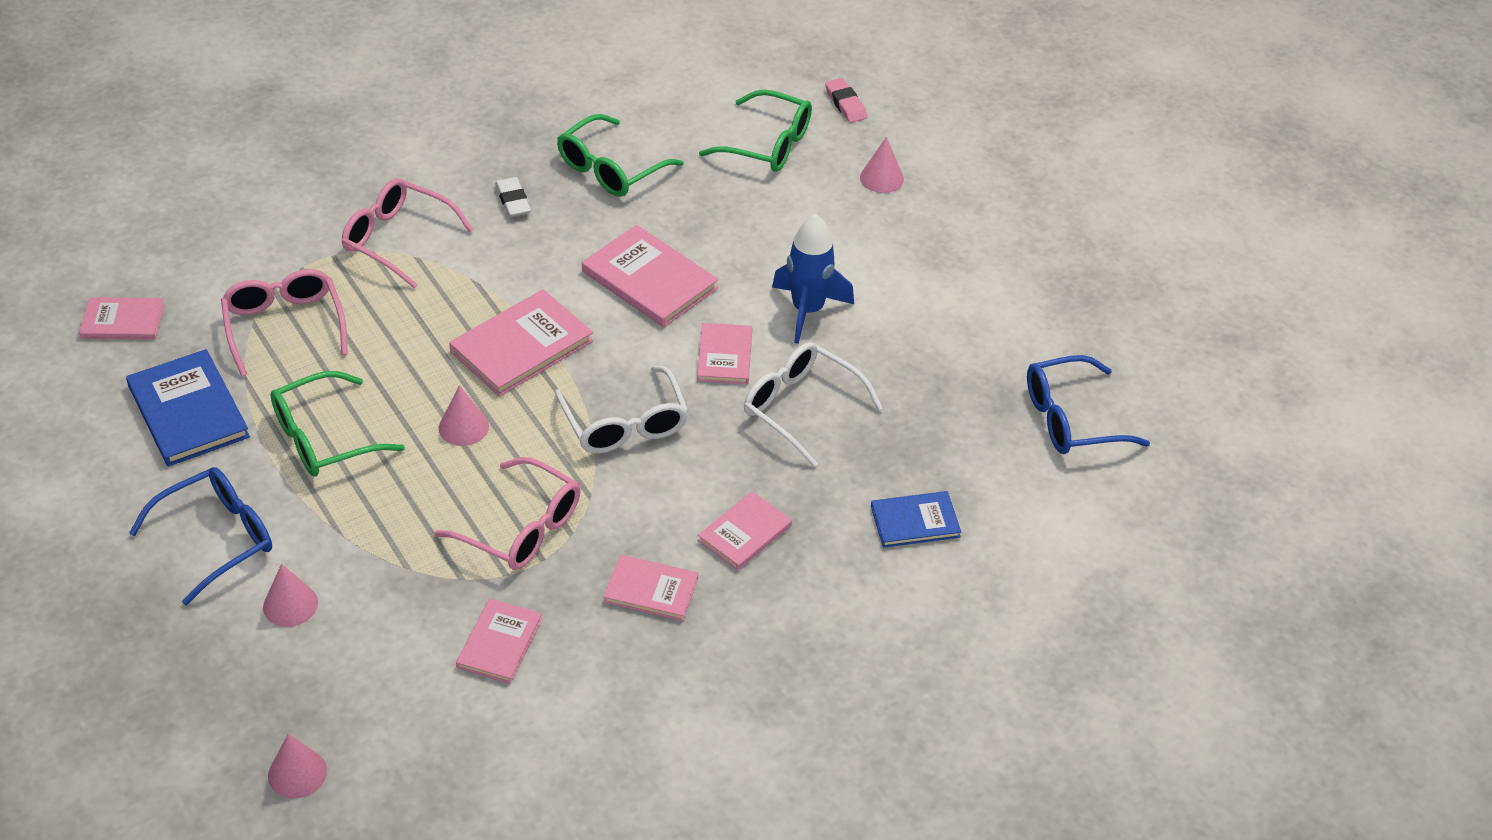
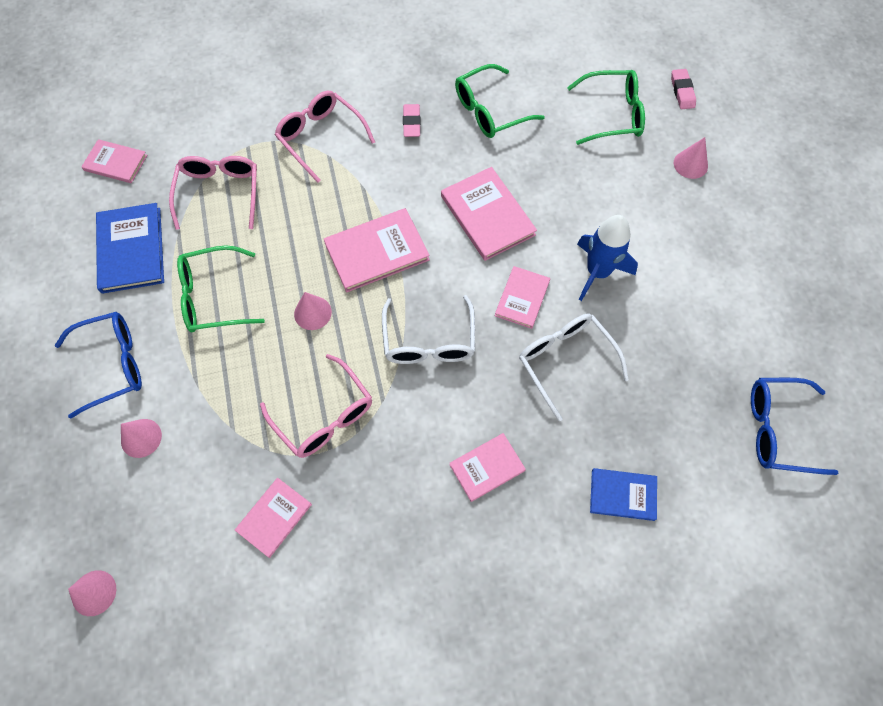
camera: 20 degrees right, 20 degrees up
white eraser [495,177,531,217] -> pink eraser [403,104,421,137]
pink book [604,555,698,621] -> none
green glasses [699,90,812,172] -> green glasses turned 45 degrees counterclockwise [567,70,645,145]

